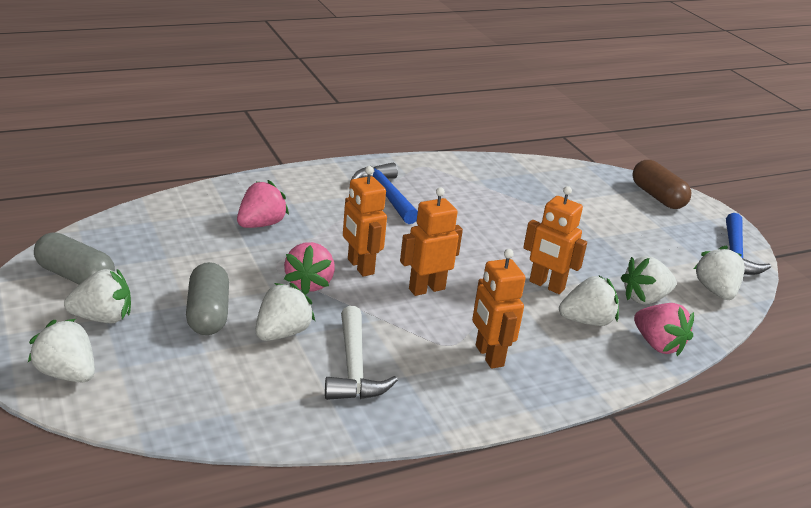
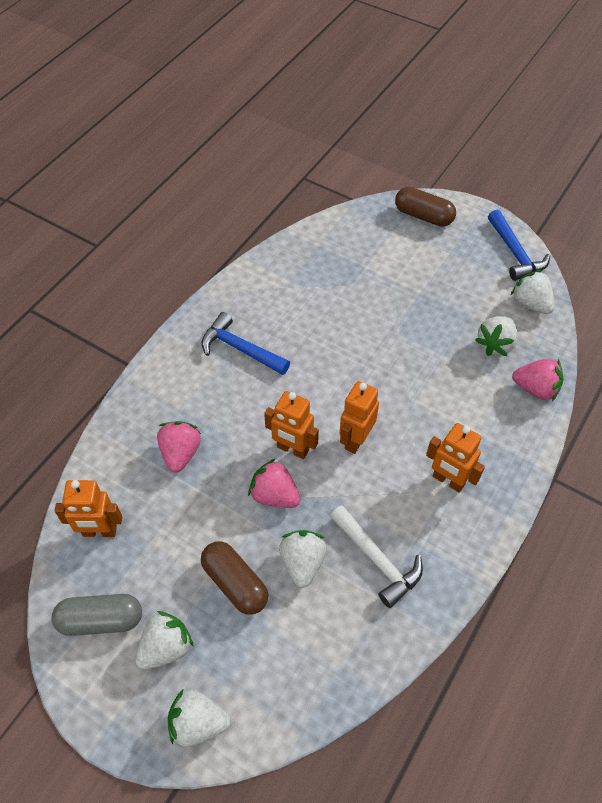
camera: 30 degrees left, 25 degrees up
grey capsule [186,262,229,335] -> brown capsule [201,541,268,615]
pink strawberry [284,242,335,295] -> pink strawberry turned 150 degrees clockwise [248,458,300,508]
orange robot [523,186,587,294] -> orange robot moved to [55,480,122,537]
white strawberry [559,276,619,326] -> none

